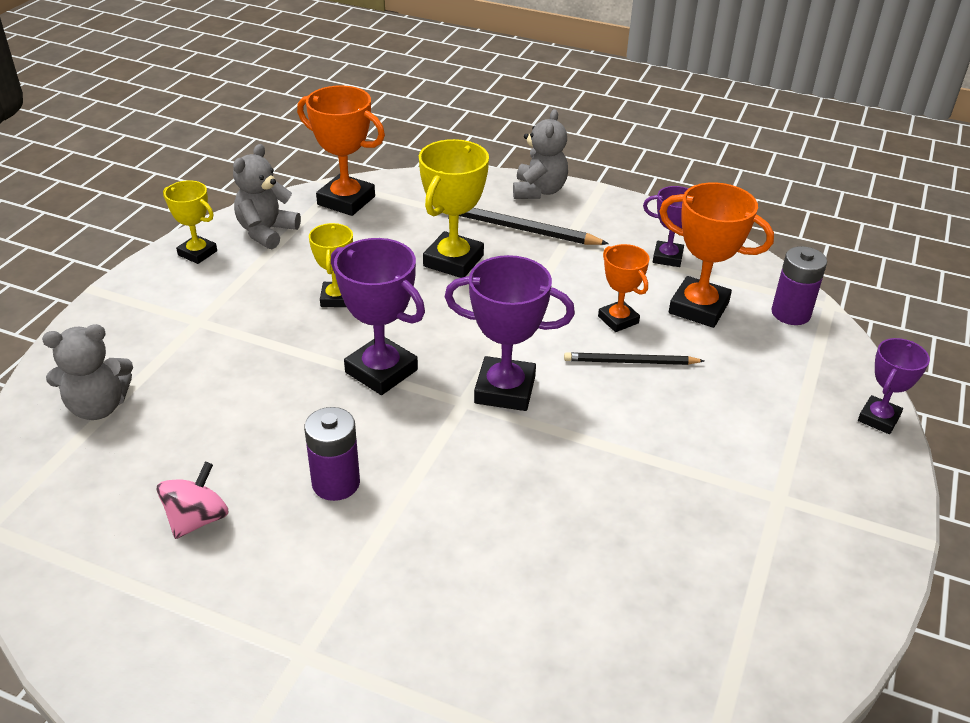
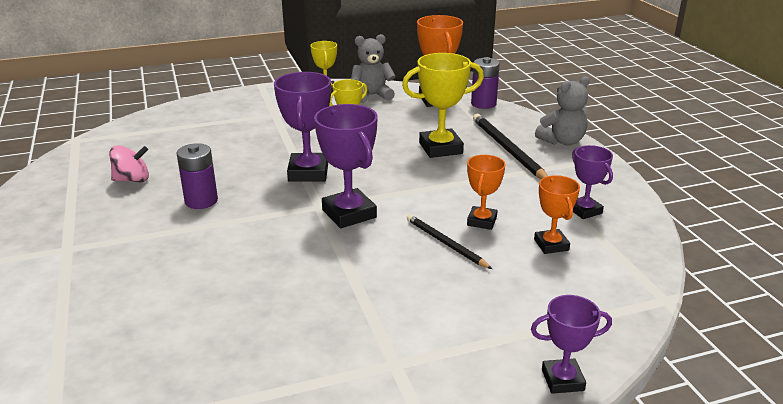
camera: 50 degrees right, 10 degrees down
grey teddy bear [42,324,133,420] -> none
orange trophy [659,182,774,328] -> orange trophy [534,175,580,254], size x0.61
purple battery [772,246,827,325] -> purple battery moved to [471,57,500,109]

